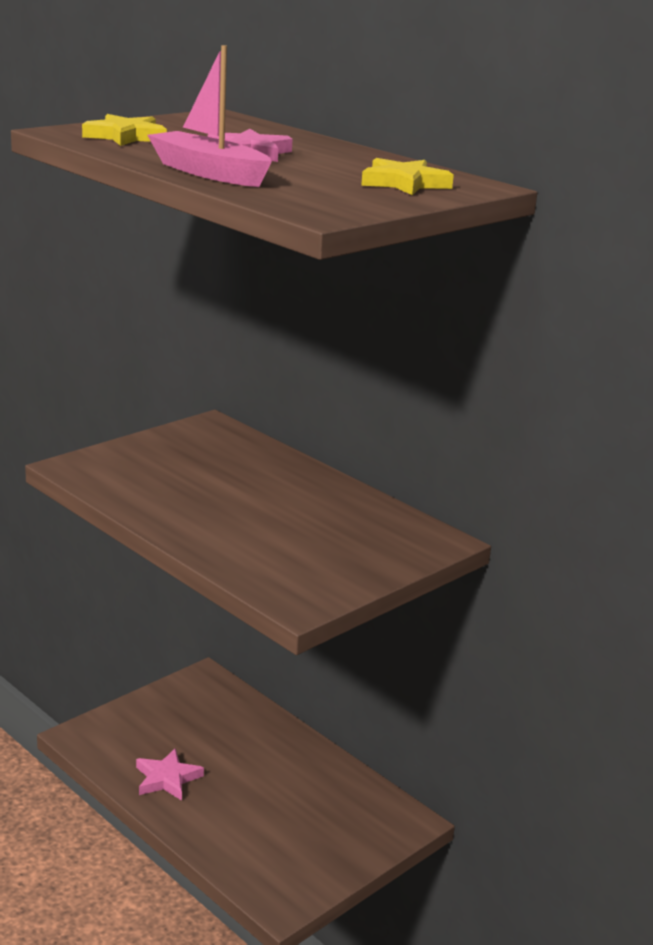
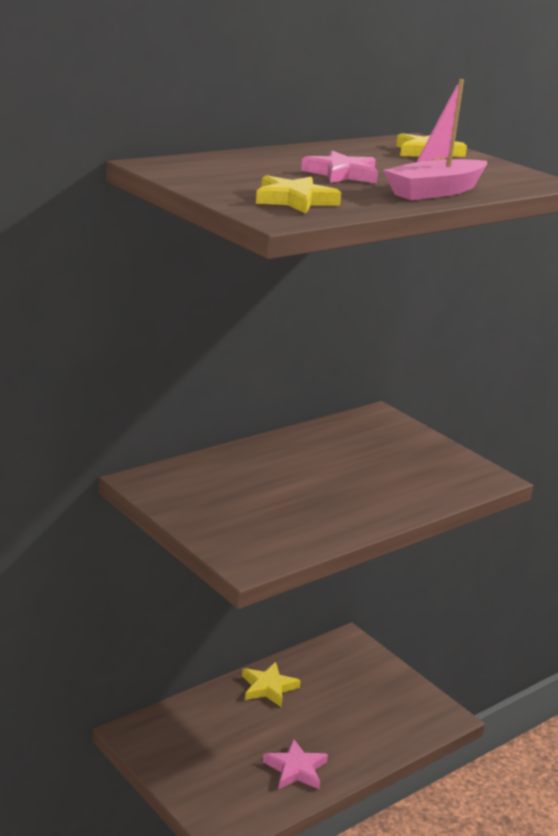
camera: 85 degrees left, 0 degrees up
none -> yellow star [242,662,301,707]

